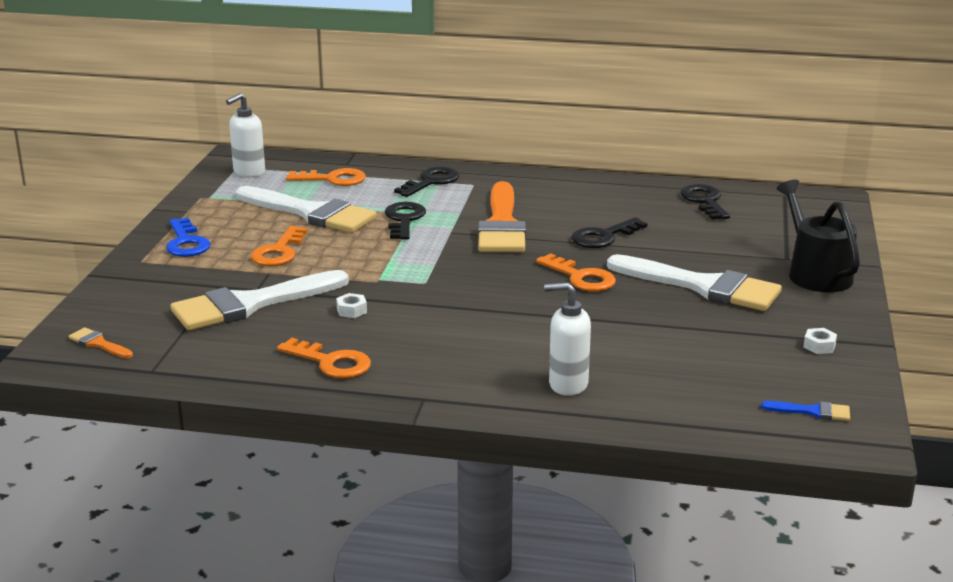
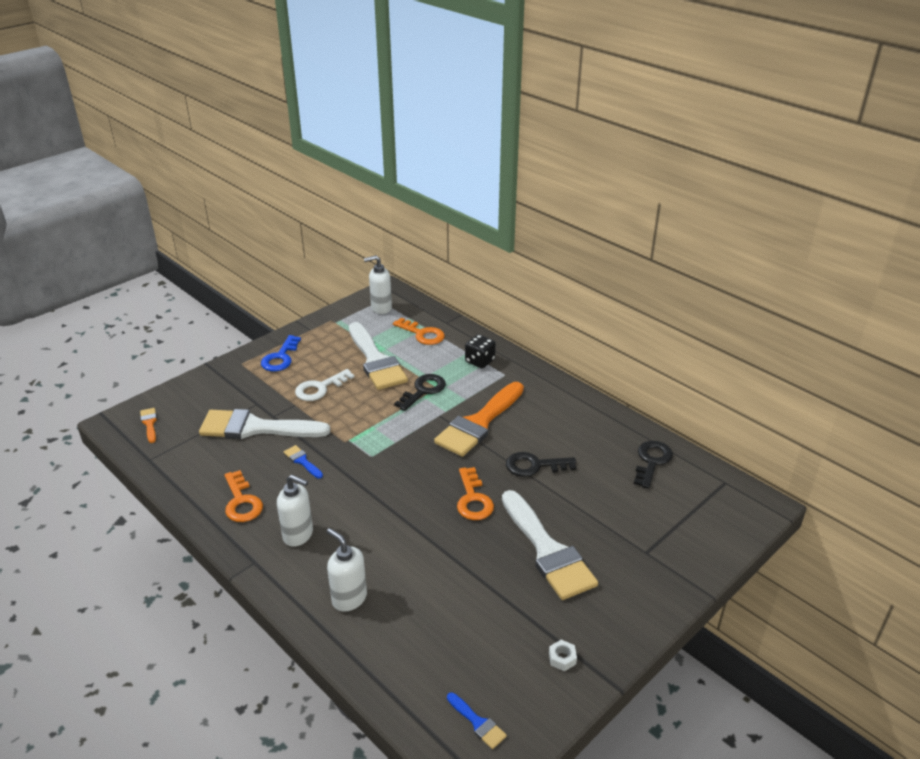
camera: 35 degrees right, 10 degrees up
orange key [251,226,308,266] -> white key [295,369,354,401]
white nut [336,293,367,318] -> blue brush [284,445,323,479]
black key [394,167,459,197] -> black dice [465,334,496,368]
black watering can [776,180,860,292] -> none
none -> white soap dispenser [277,475,313,547]

